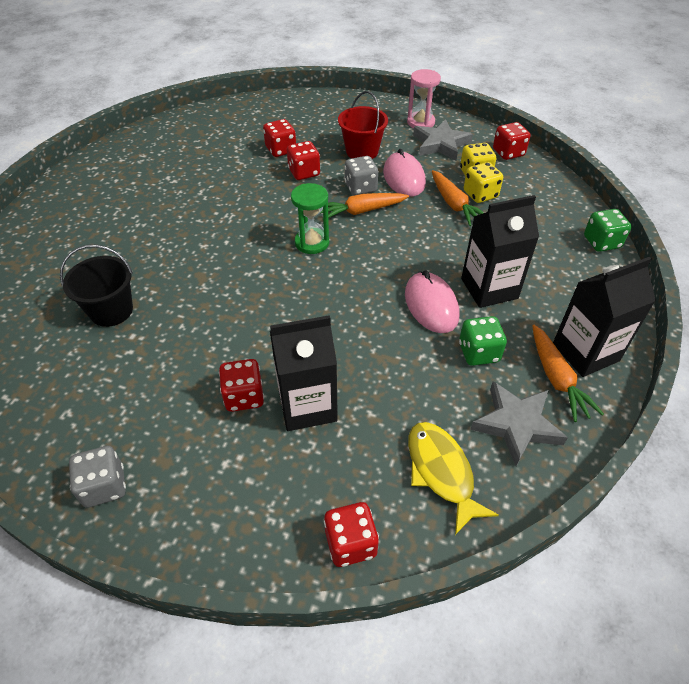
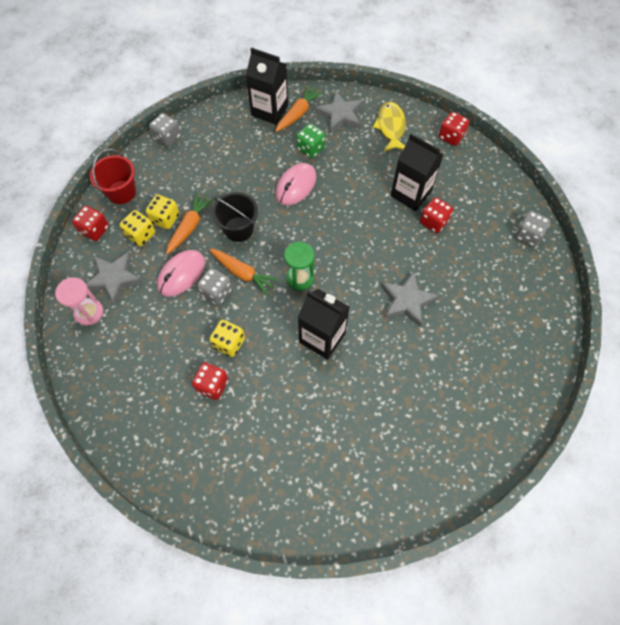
camera: 130 degrees left, 15 degrees up
black bucket [60,245,133,327] -> black bucket moved to [212,192,258,242]
red dice [287,141,320,180] -> yellow dice [210,320,245,357]
red bucket [338,91,388,159] -> red bucket moved to [90,149,136,204]
yellow fish [408,422,499,535] -> yellow fish turned 150 degrees clockwise [373,102,406,152]
black carton [461,195,539,308] -> black carton moved to [298,289,349,360]
green dice [584,209,632,252] -> grey dice [149,113,181,147]
none -> grey star [381,272,439,327]

